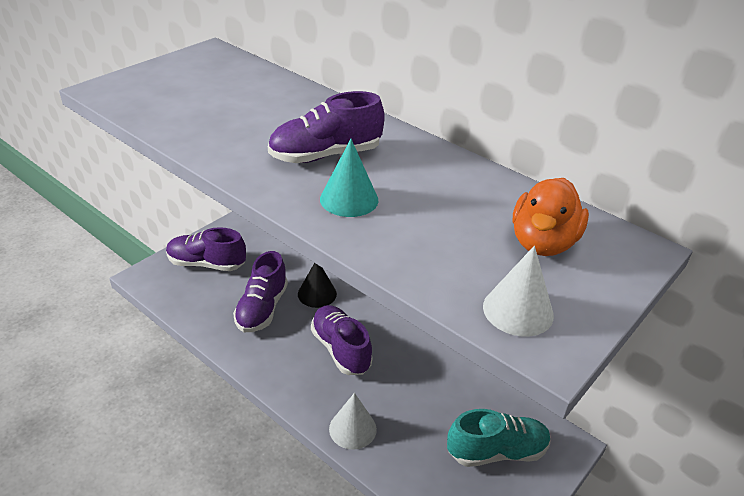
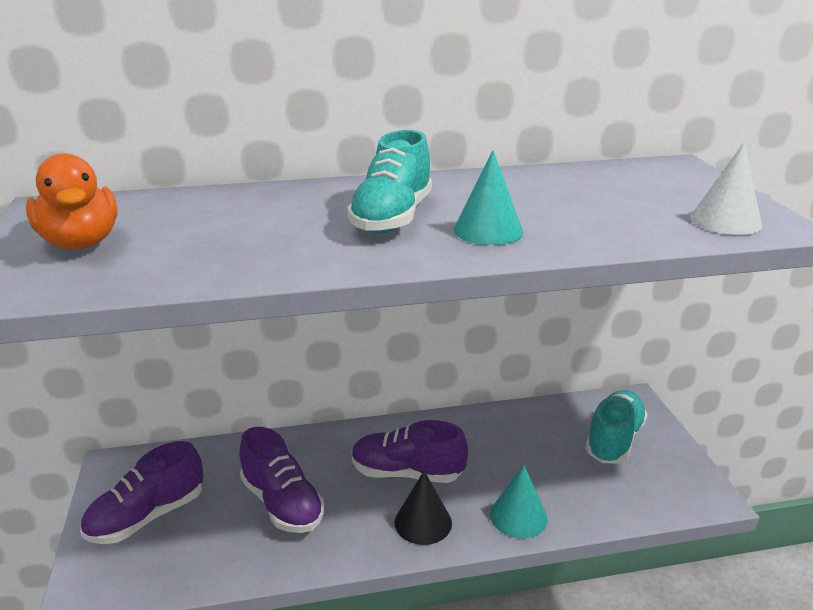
camera: 50 degrees left, 10 degrees down
purple shoe [268,91,385,163] -> turquoise shoe [347,130,432,233]
black cone [298,263,337,308] -> black cone moved to [395,471,452,545]
white cone [329,393,377,450] -> turquoise cone [490,465,547,538]
orange duck [513,178,589,256] -> orange duck moved to [26,153,118,250]

